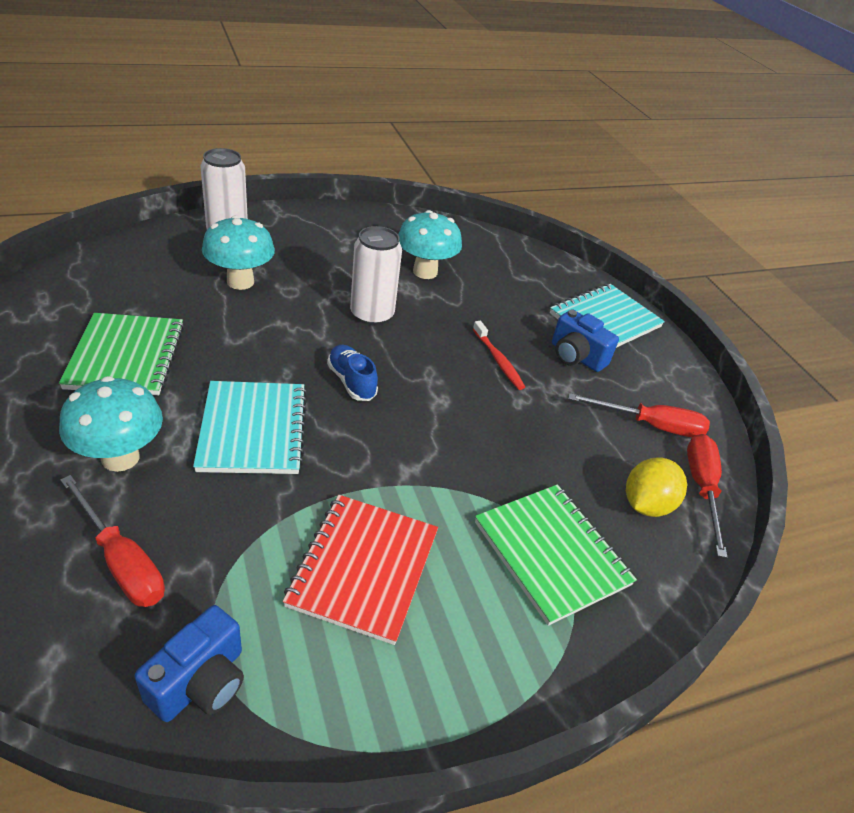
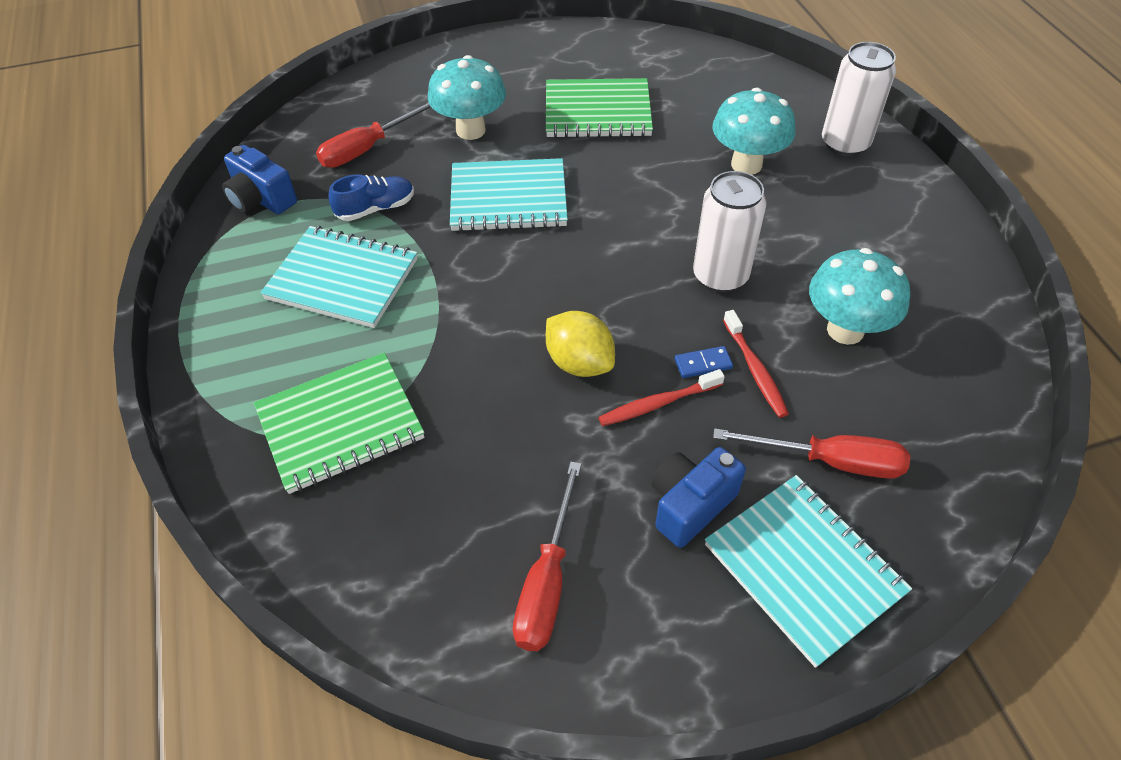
camera: 100 degrees right, 10 degrees up
red notebook [283,495,438,645] -> turquoise notebook [260,226,417,328]
blue shoe [327,345,378,401] -> blue shoe moved to [329,174,414,221]
yellow lemon [626,458,687,517] -> yellow lemon moved to [546,311,615,377]
red screwdriver [687,434,727,558] -> red screwdriver moved to [713,428,910,479]
none -> blue domino [675,346,733,378]
none -> red toothbrush [723,310,789,418]

